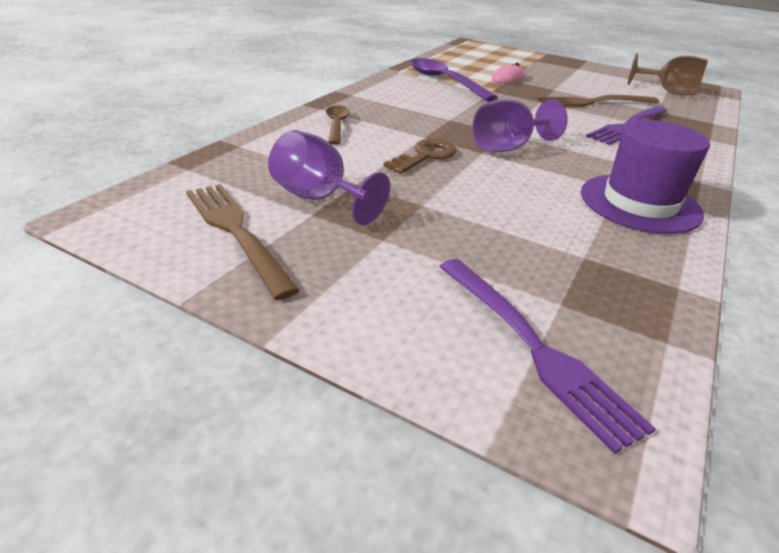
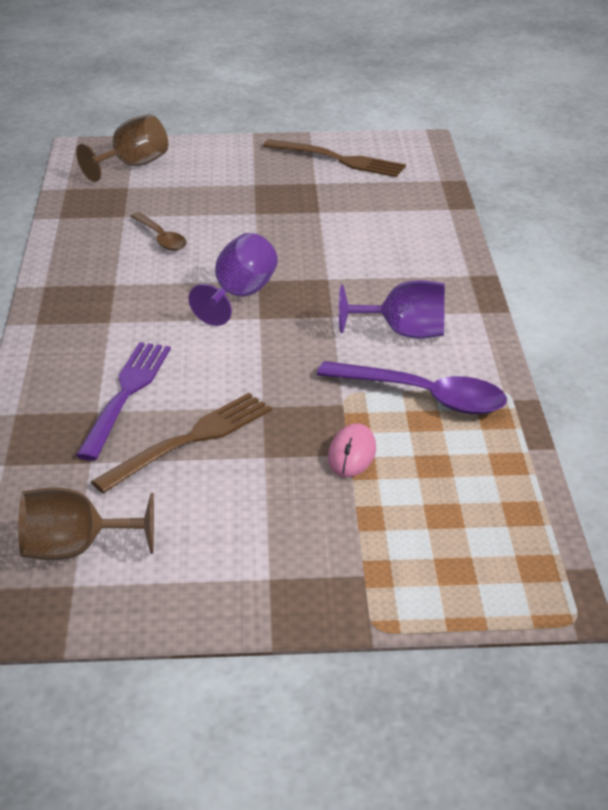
camera: 150 degrees right, 0 degrees up
purple goblet [268,130,390,225] -> purple goblet moved to [339,280,445,339]
brown spoon [326,106,350,145] -> brown spoon moved to [130,212,187,251]
brown key [384,139,457,174] -> none
purple fork [439,259,656,454] -> brown goblet [76,114,168,182]
purple hat [581,120,710,234] -> none

